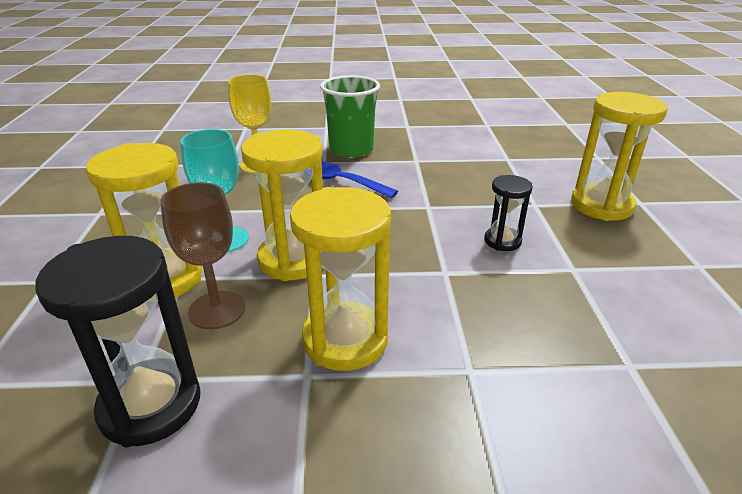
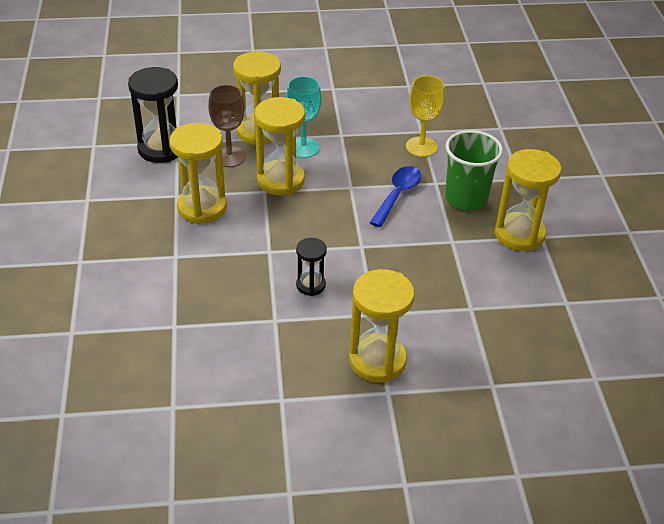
camera: 85 degrees right, 10 degrees up
none -> yellow hourglass [495,149,561,251]

